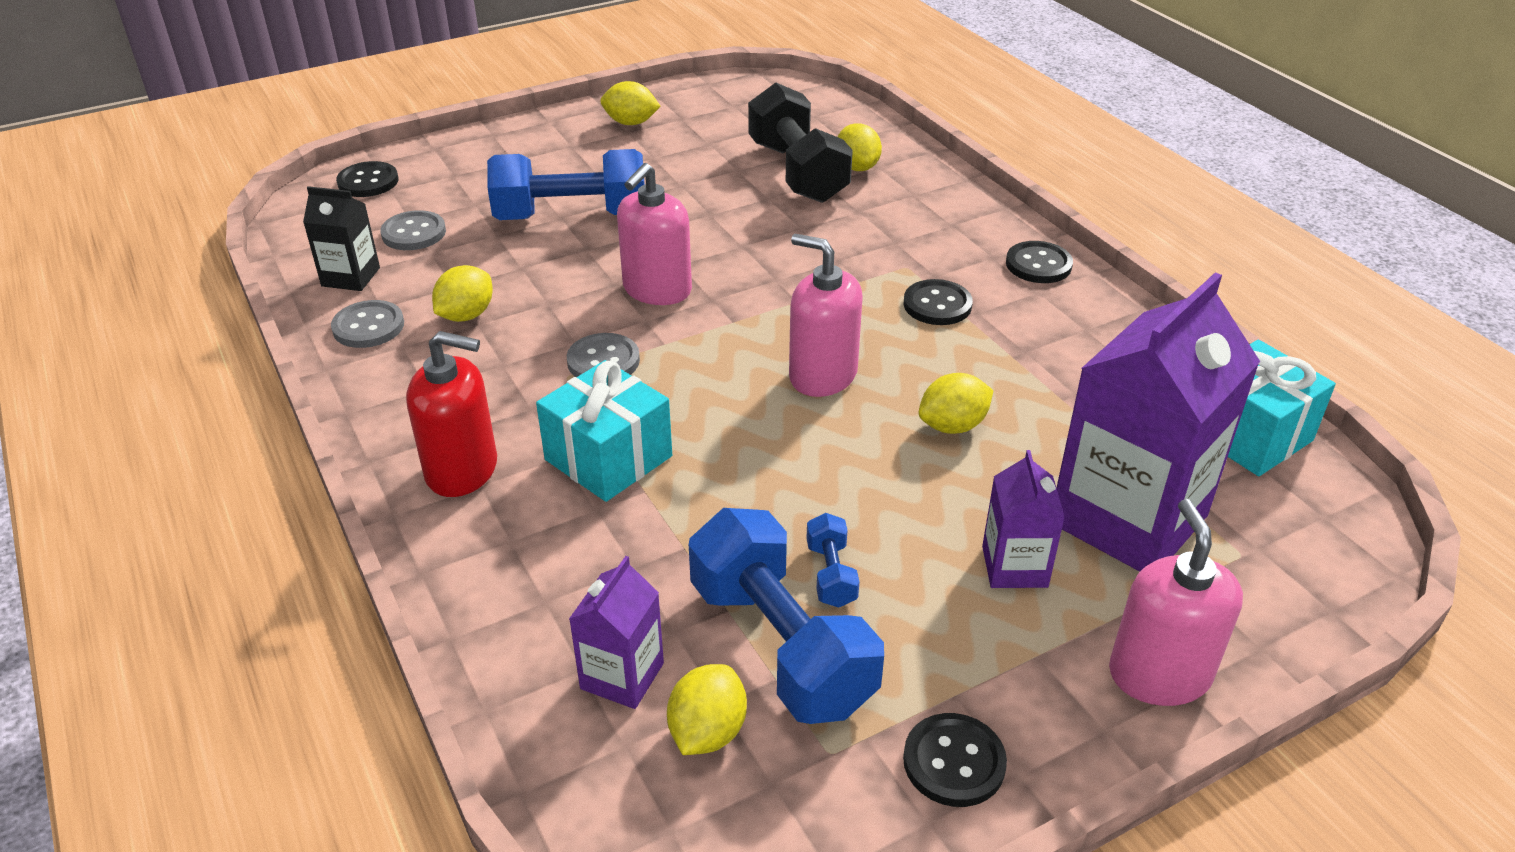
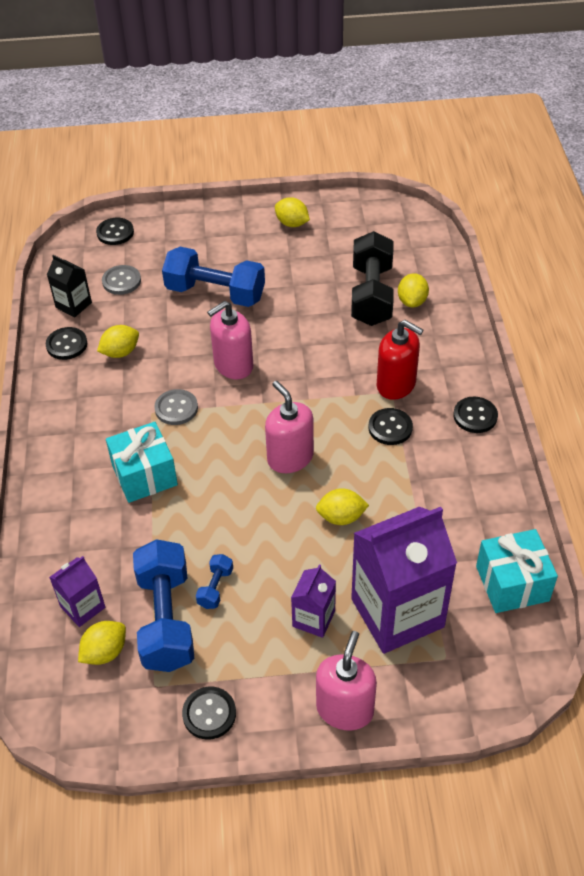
camera: 25 degrees right, 10 degrees up
grey button [331,300,404,348] -> black button [46,327,87,360]
red soap dispenser [406,331,497,497] -> red soap dispenser moved to [377,320,423,400]

